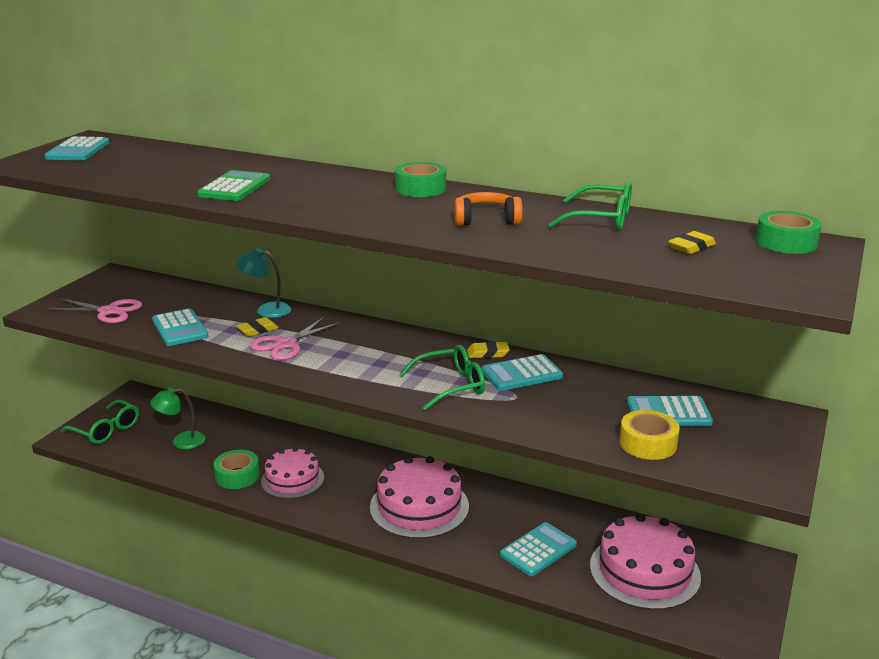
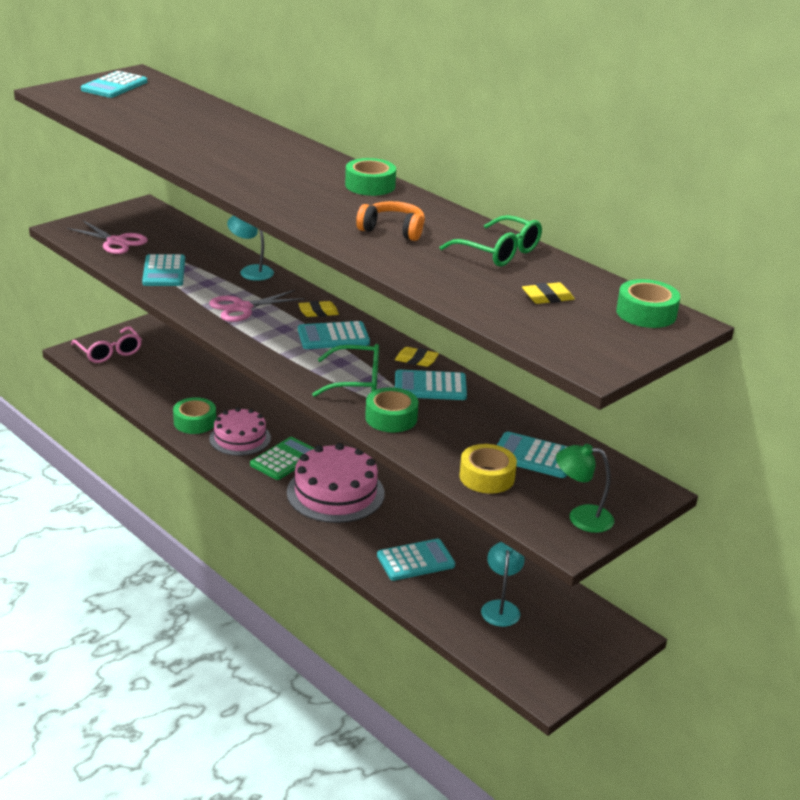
camera: 20 degrees right, 5 degrees up
green glasses [61,400,139,444] -> pink glasses [71,327,142,363]
green lamp [150,387,205,449] -> green lamp moved to [556,444,614,533]
green calculator [197,170,270,201] -> green calculator moved to [250,437,314,480]
yellow eraser [236,317,279,336] -> yellow eraser moved to [298,301,339,317]
pink cake [590,513,701,610] -> turquoise lamp [481,542,525,627]
none -> turquoise calculator [298,321,370,349]
none -> green tape [365,387,418,433]

